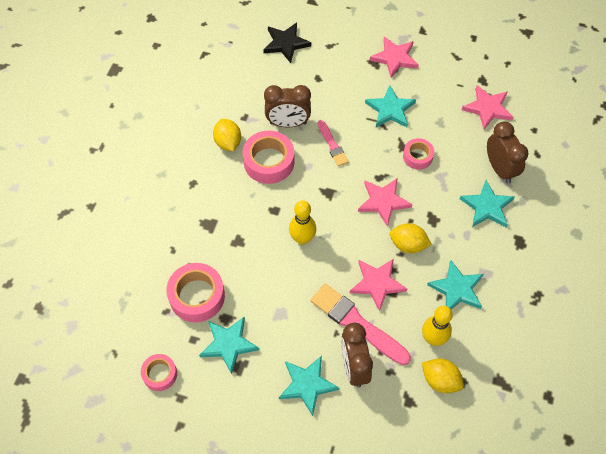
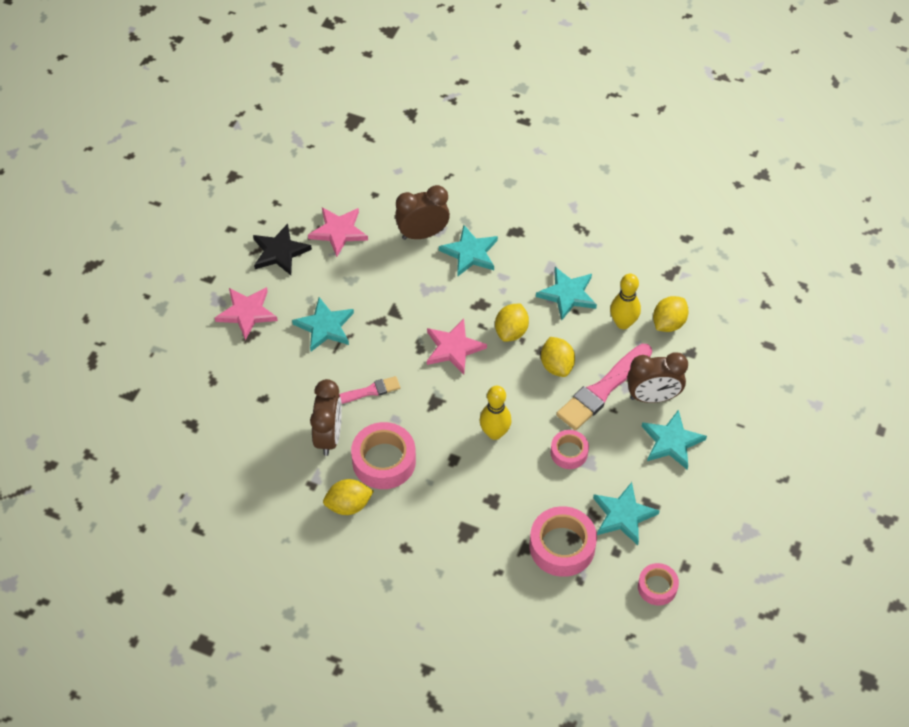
camera: 85 degrees left, 5 degrees down
black star [263,22,311,63] -> black star moved to [253,224,312,275]
pink star [350,259,407,311] -> yellow lemon [541,337,575,377]
pink tape [403,138,434,170] -> pink tape moved to [551,430,589,469]

